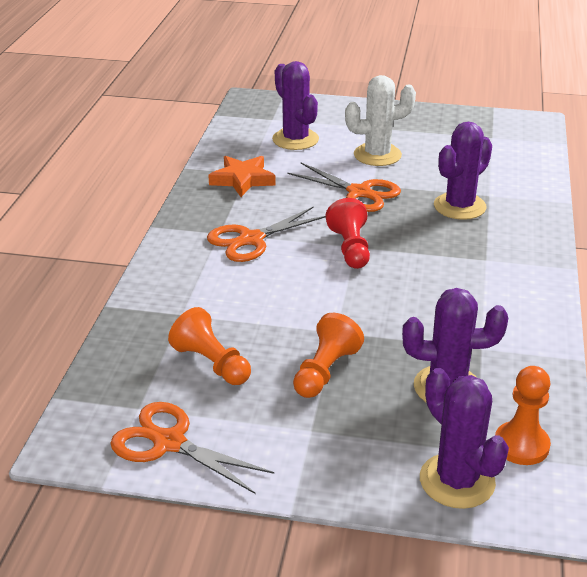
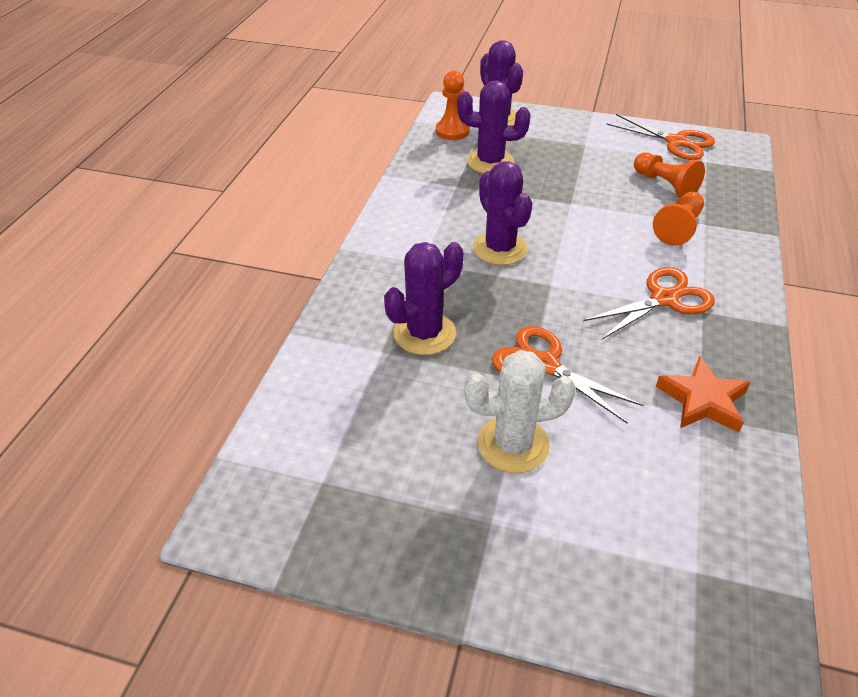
camera: 175 degrees left, 10 degrees up
purple cactus [272,61,319,150] -> purple cactus moved to [472,161,532,265]
orange pawn [293,313,364,398] -> orange pawn moved to [653,192,704,246]
red pawn [325,198,370,269] -> none

